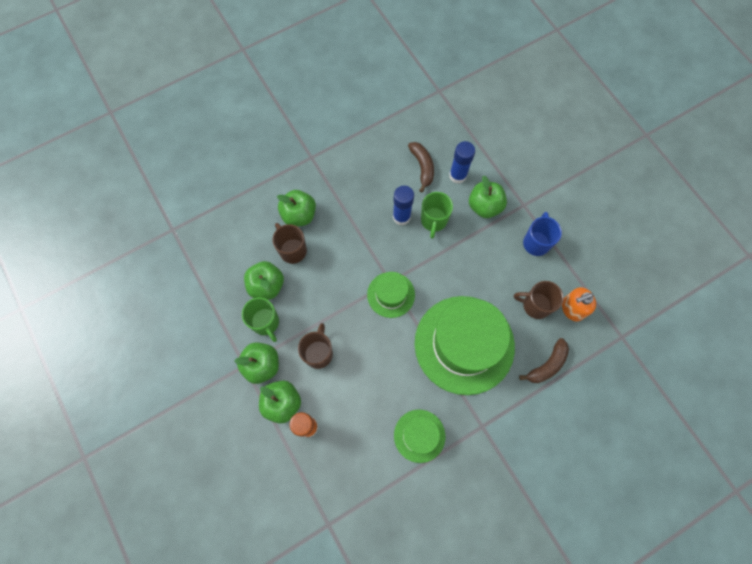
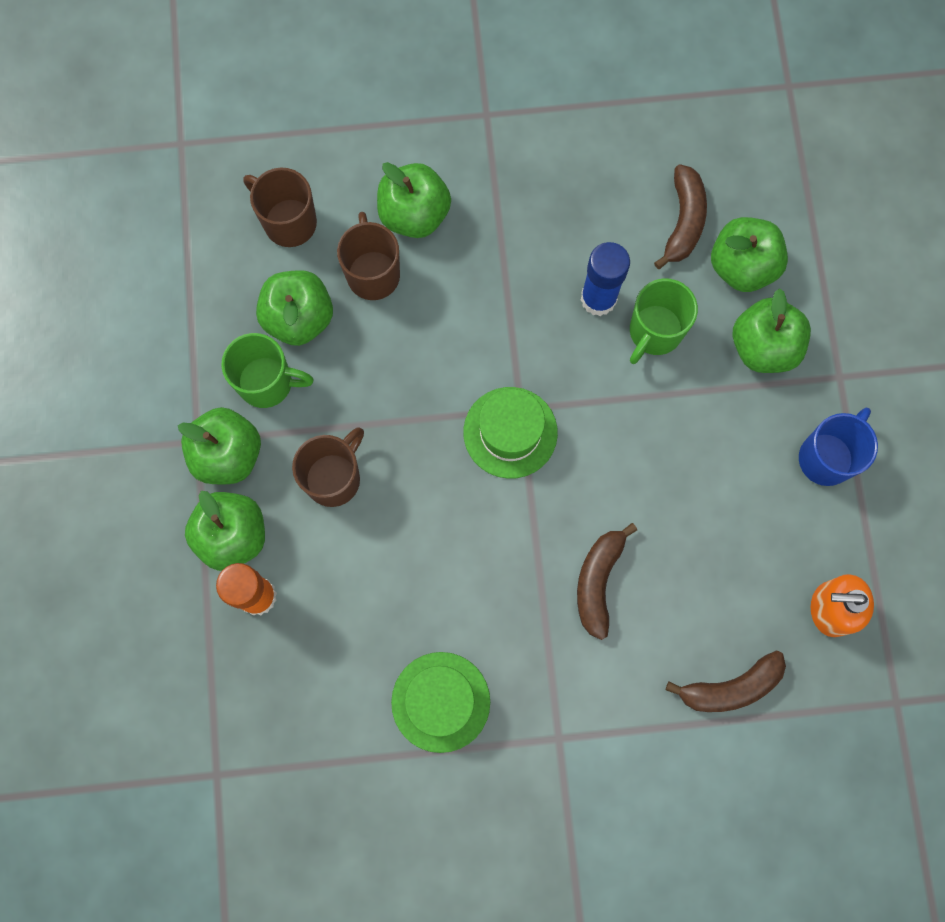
camera: 25 degrees right, 5 degrees up
green mug [242,298,279,342] -> green mug turned 75 degrees counterclockwise [221,333,314,408]
green hat [415,296,515,395] -> brown banana [577,523,637,640]
blue glue stick [449,141,475,184] -> green apple [711,217,788,292]
brown mug [514,281,564,319] -> brown mug moved to [244,167,317,247]

